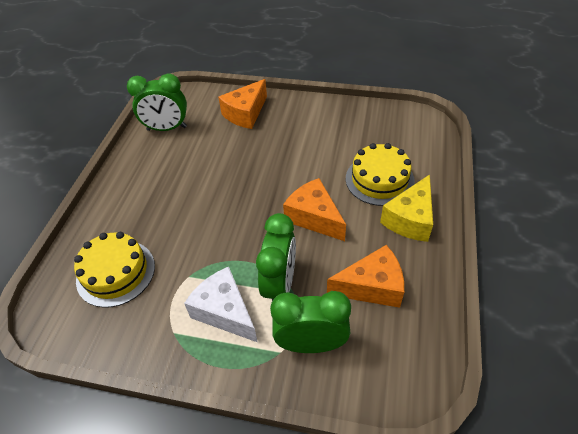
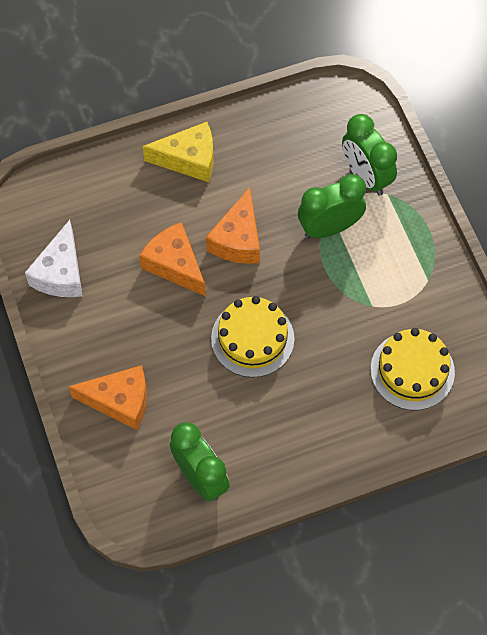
camera: 125 degrees left, 15 degrees up
white cheese [184,267,258,342] -> white cheese moved to [25,220,82,297]
orange cheese [327,245,404,308] -> orange cheese moved to [139,222,206,296]
yellow cake [346,143,415,206] -> yellow cake moved to [211,296,294,378]

